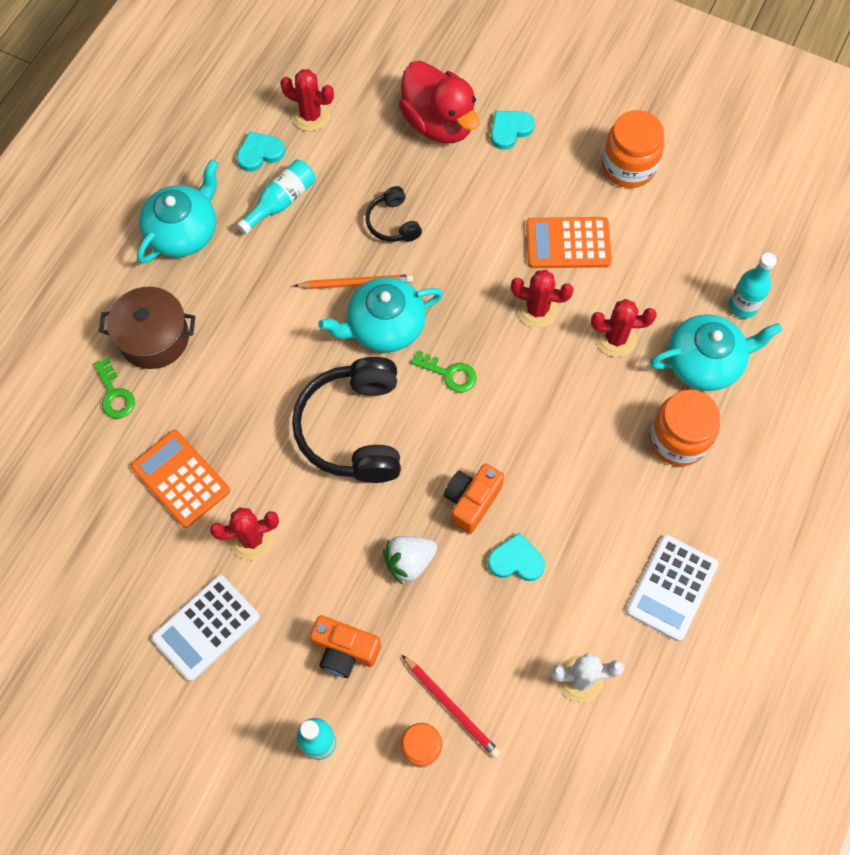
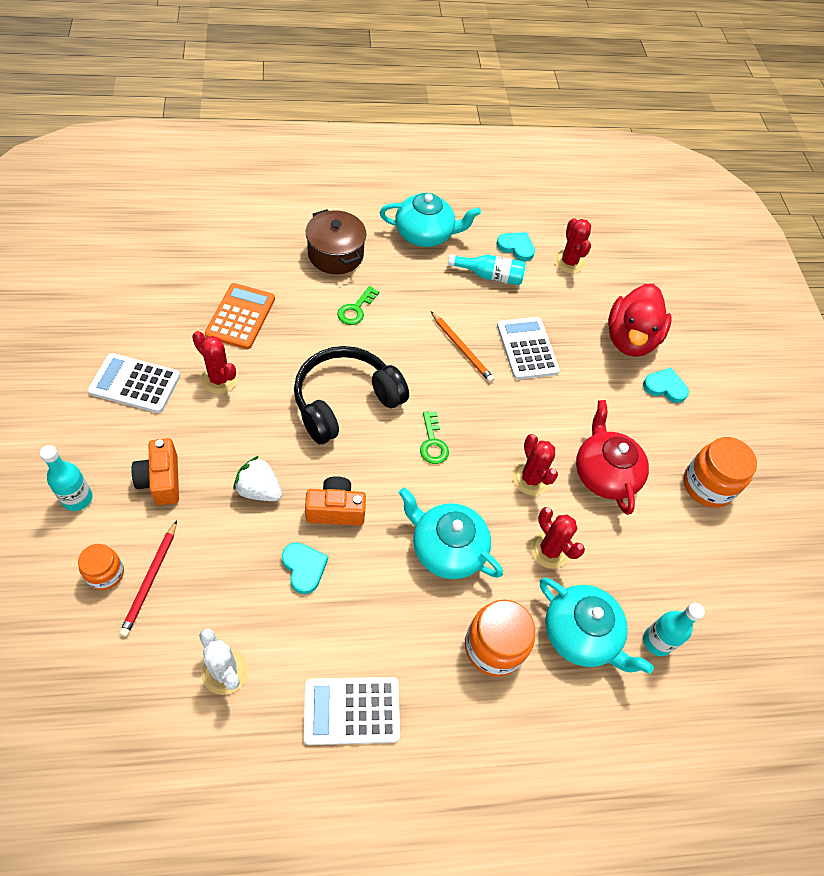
camera: 50 degrees right, 10 degrees down
green key [94,358,135,418] -> green key moved to [337,286,379,325]
turquoise teapot [319,277,443,352] -> turquoise teapot moved to [399,487,503,579]
black headphones [366,186,422,242] -> white calculator [497,317,560,380]
orange calculator [526,217,612,268] -> red teapot [576,400,649,515]

